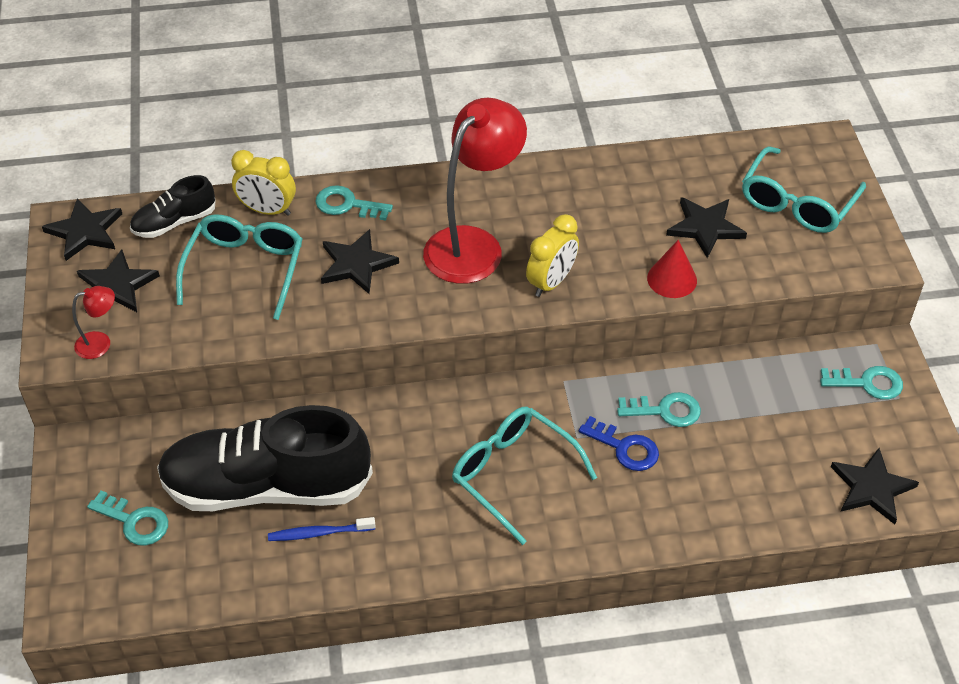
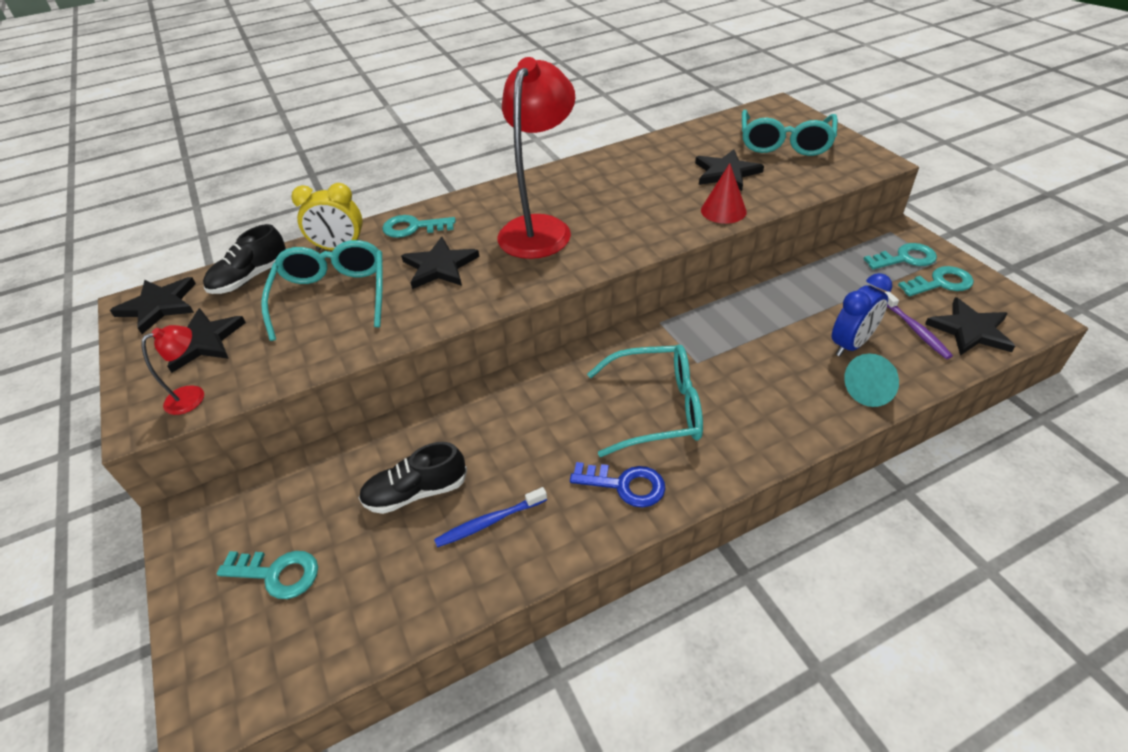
camera: 15 degrees left, 5 degrees down
black shoe [157,405,373,511] -> black shoe [359,442,467,514], size x0.47
turquoise glasses [452,406,597,545] -> turquoise glasses turned 150 degrees clockwise [587,345,703,457]
yellow clock [526,214,579,297] -> none
blue key [579,416,659,471] -> blue key moved to [570,462,665,508]
turquoise key [617,392,701,427] -> turquoise key moved to [898,266,974,297]
none -> blue clock [832,273,892,356]
none -> turquoise cone [844,354,899,407]
none -> purple toothbrush [885,291,953,359]

